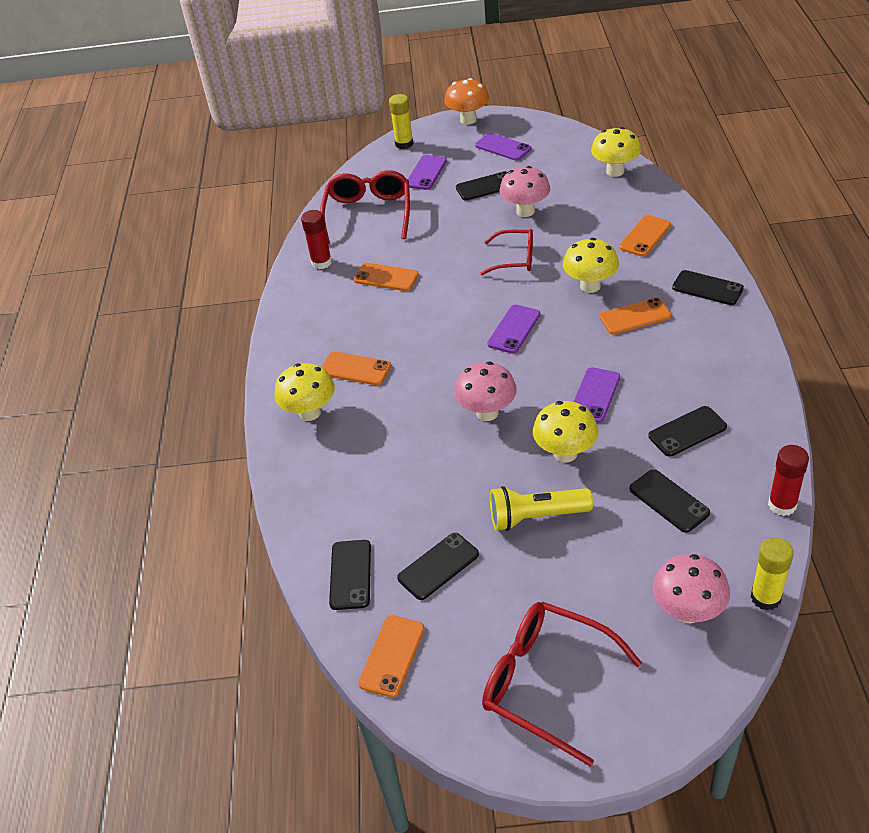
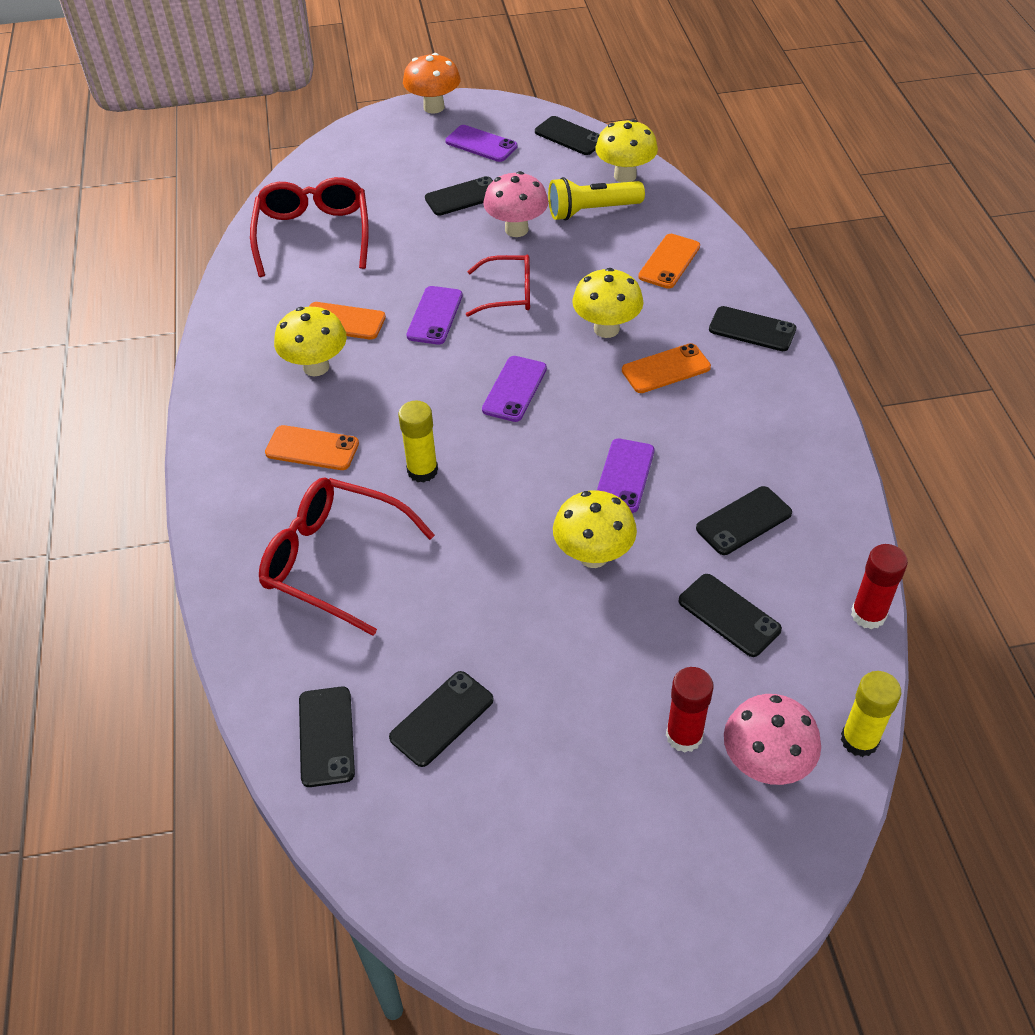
camera: 10 degrees left, 5 degrees up
yellow mushroom [274,363,335,421] -> yellow mushroom moved to [274,307,347,376]
red glue stick [301,210,332,269] -> red glue stick moved to [666,667,714,753]
orange phone [358,615,425,698] -> none
yellow glue stick [389,94,413,149] -> yellow glue stick moved to [398,401,438,483]
purple phone [408,155,447,190] -> purple phone moved to [406,286,463,345]
pink mushroom [455,362,517,421] -> none
red glasses [482,602,642,766] -> red glasses moved to [259,478,435,636]
yellow flashlight [490,486,593,531] -> yellow flashlight moved to [548,177,645,220]
none -> black phone [535,116,600,155]

